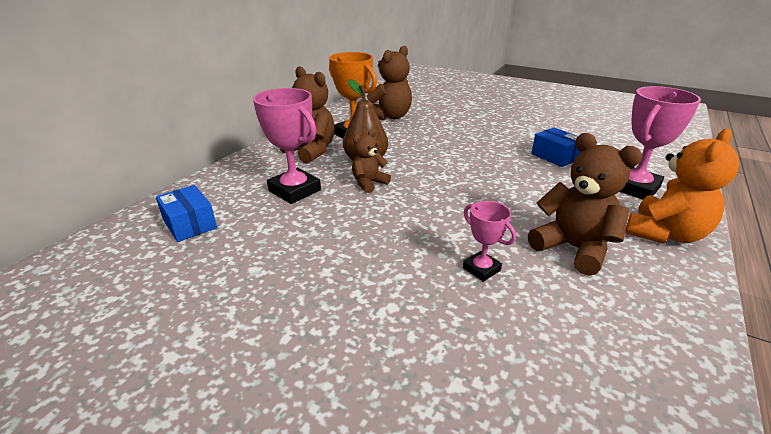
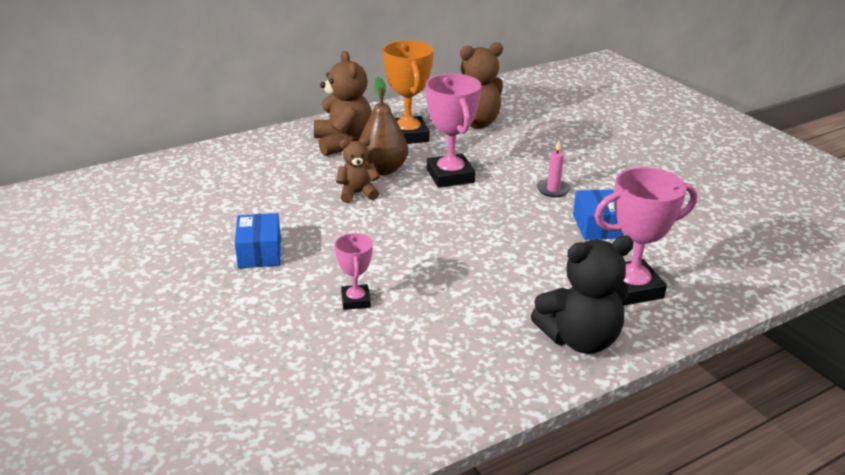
camera: 30 degrees right, 0 degrees up
blue box [156,185,217,242] -> blue box moved to [235,213,281,268]
pink trophy [253,88,321,204] -> pink trophy moved to [426,74,481,188]
brown teddy bear [528,133,642,276] -> none
orange teddy bear [625,129,739,244] -> black teddy bear [531,236,634,354]
none -> pink candle [537,140,571,197]

